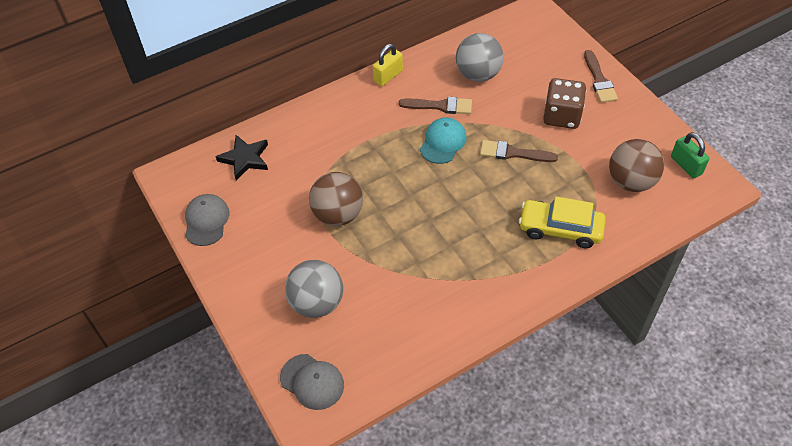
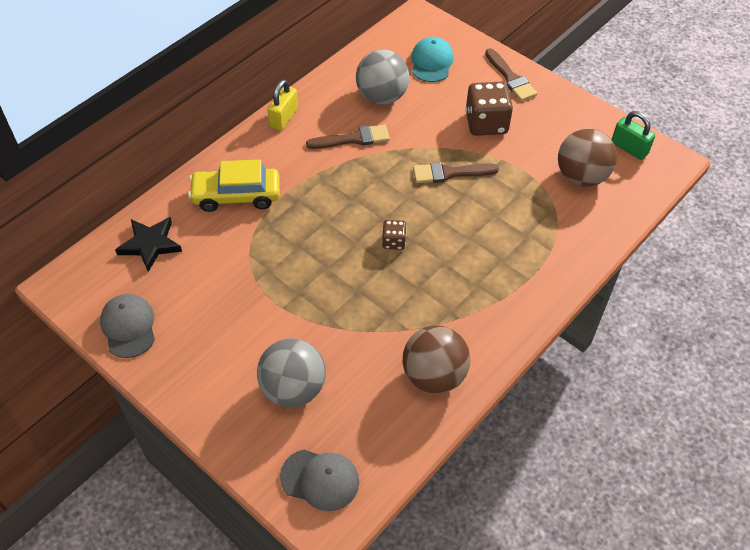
camera: 20 degrees left, 0 degrees up
brown ball [309,172,363,226] -> brown ball moved to [402,326,470,394]
turquoise cap [420,118,466,164] -> turquoise cap moved to [412,37,454,82]
yellow car [519,197,606,248] -> yellow car moved to [188,159,280,212]
none -> brown dice [382,220,407,250]

